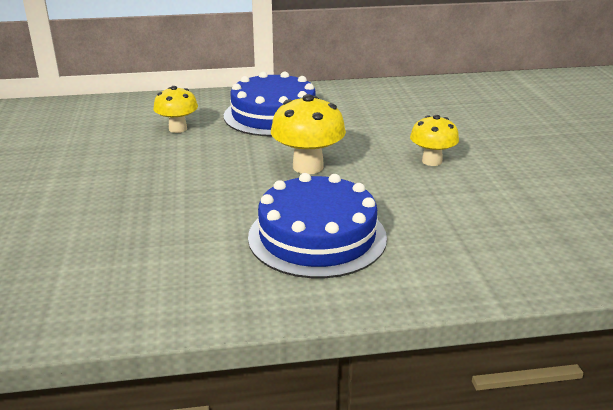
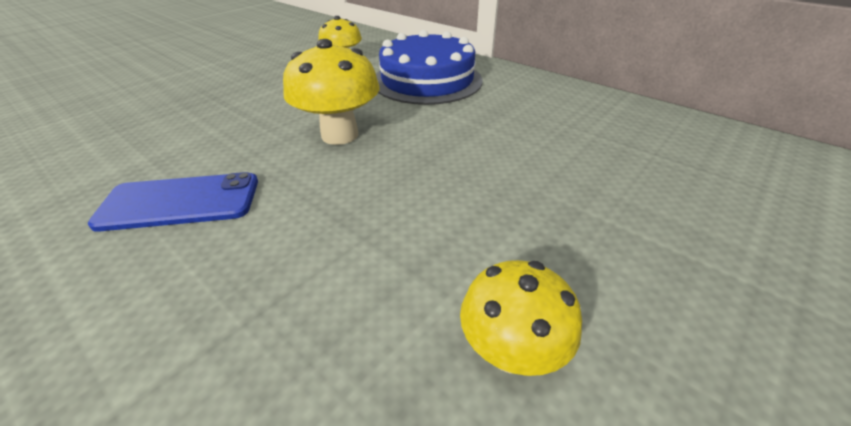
camera: 50 degrees right, 10 degrees up
blue cake [248,173,387,278] -> blue phone [88,172,258,232]
yellow mushroom [410,115,459,166] -> yellow mushroom moved to [460,260,582,376]

